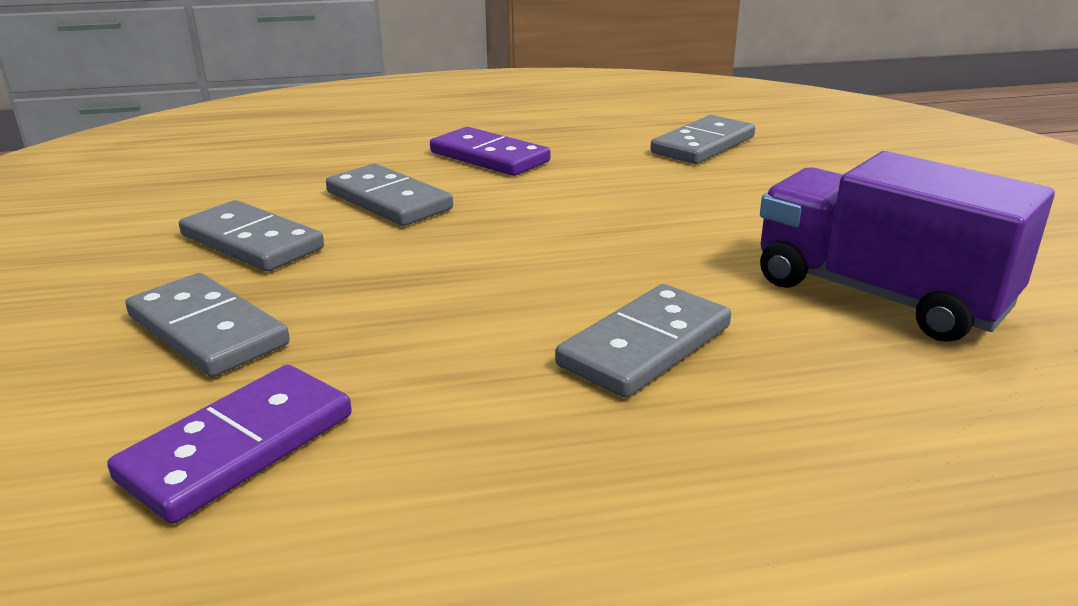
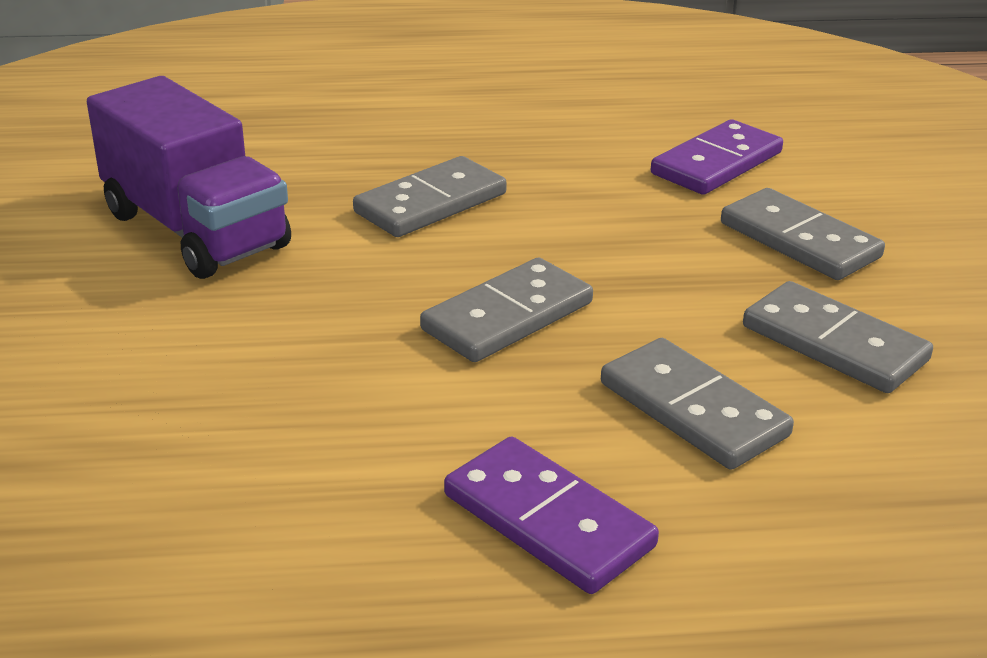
camera: 175 degrees left, 5 degrees up
grey domino [650,115,755,164] -> grey domino moved to [420,257,593,362]

